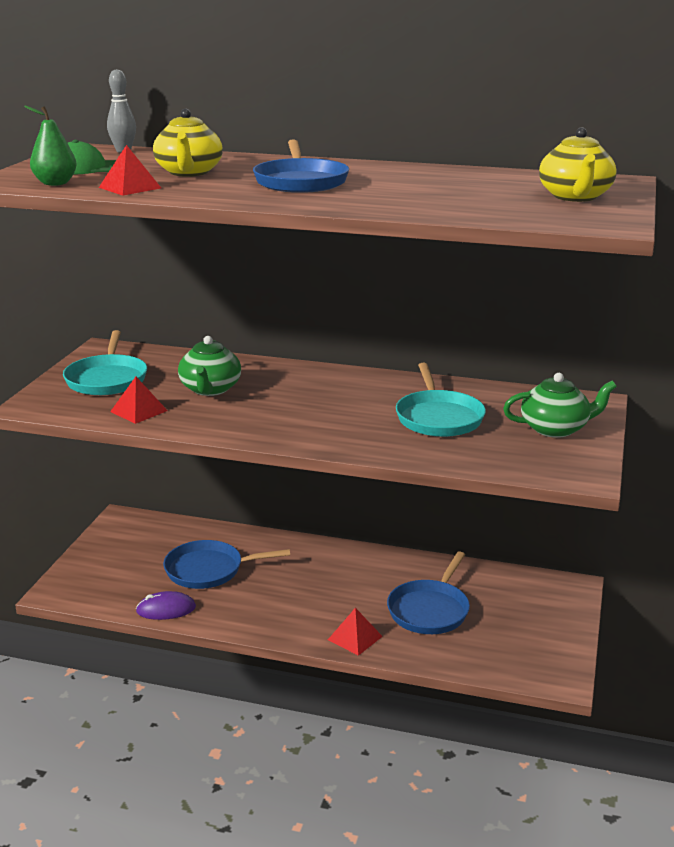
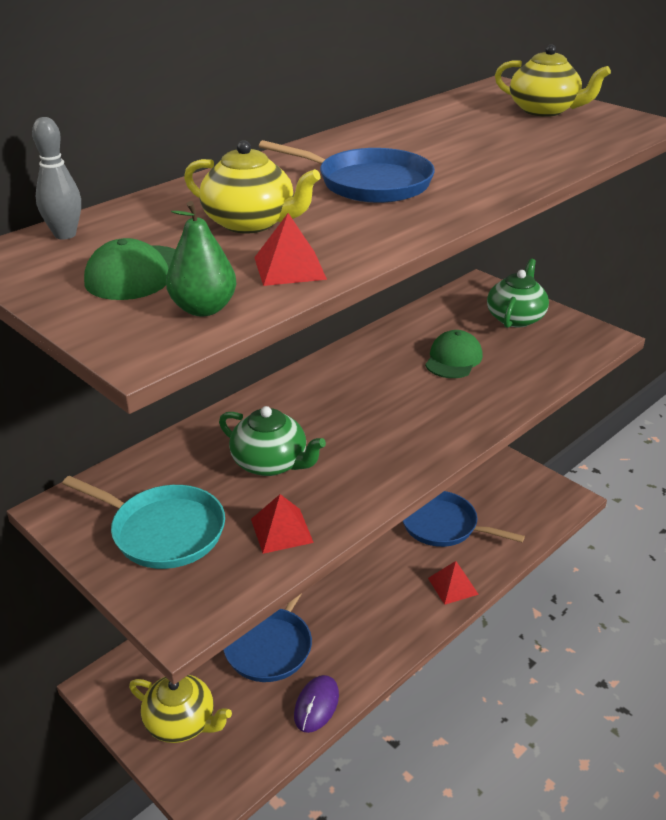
camera: 60 degrees left, 10 degrees up
blue pan [387,552,470,634] -> blue pan turned 150 degrees clockwise [403,491,525,547]
turquoise pan [396,363,486,437] -> green cap [425,330,483,378]
none -> yellow teapot [129,675,232,743]

